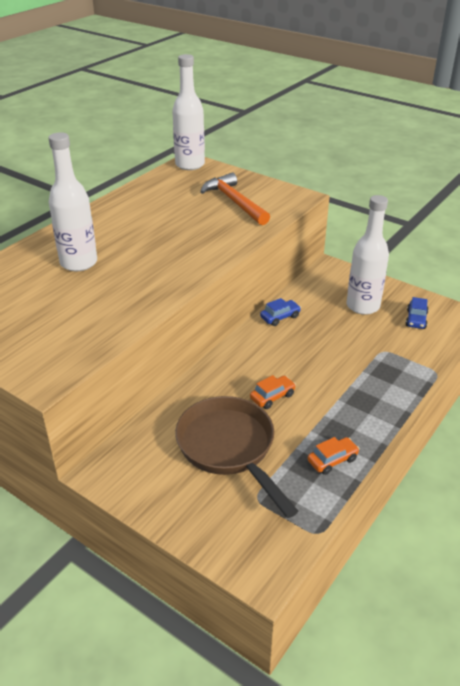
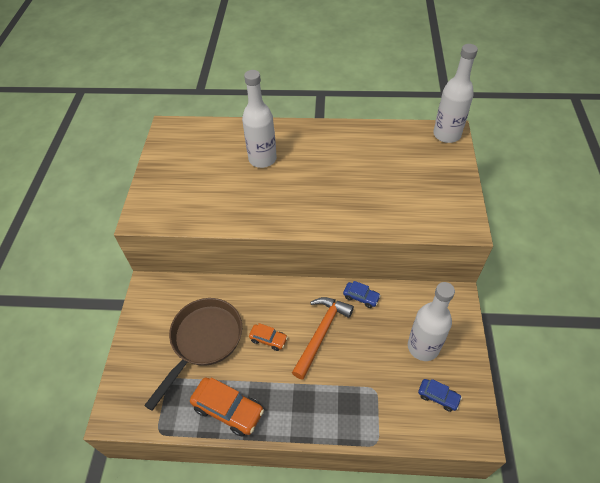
camera: 60 degrees right, 15 degrees up
orange hammer [200,173,270,225] -> orange hammer moved to [292,297,354,380]
orange car [308,437,360,475] -> orange car [190,377,264,436], size x1.78
blue car [405,297,428,329] -> blue car turned 135 degrees counterclockwise [418,379,462,412]

